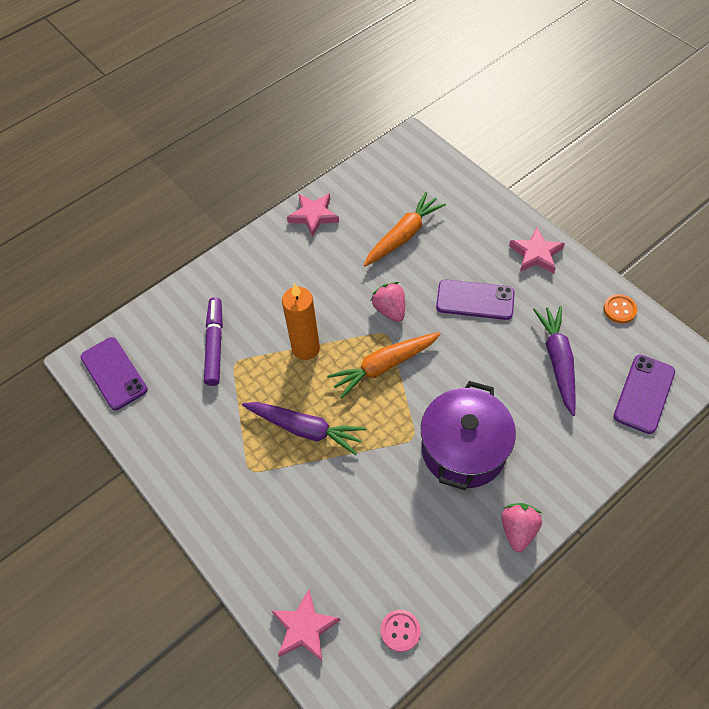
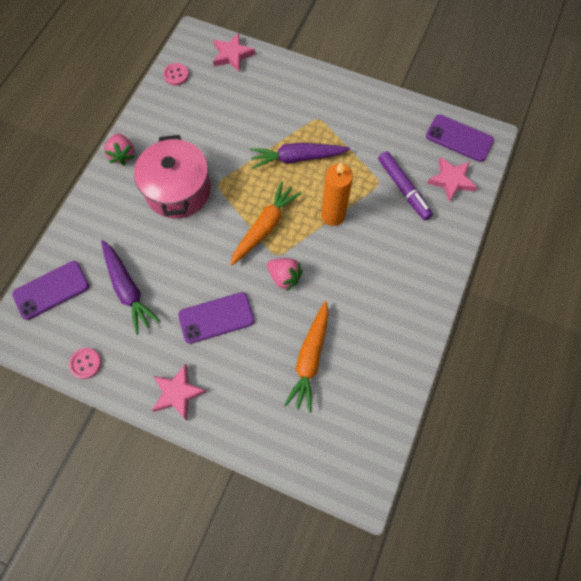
camera: 150 degrees right, 10 degrees up
pink star [287,193,339,237] -> pink star moved to [427,157,477,202]
purple pot [421,381,516,490] -> pink pot [134,135,211,219]
orange button [603,294,637,323] -> pink button [69,348,101,379]
purple phone [614,355,675,434] -> purple phone turned 60 degrees clockwise [12,261,89,320]

